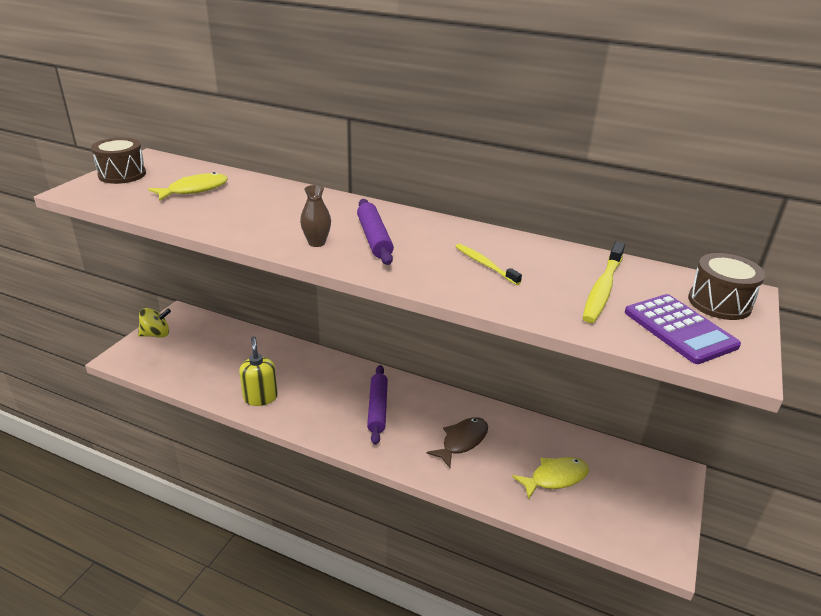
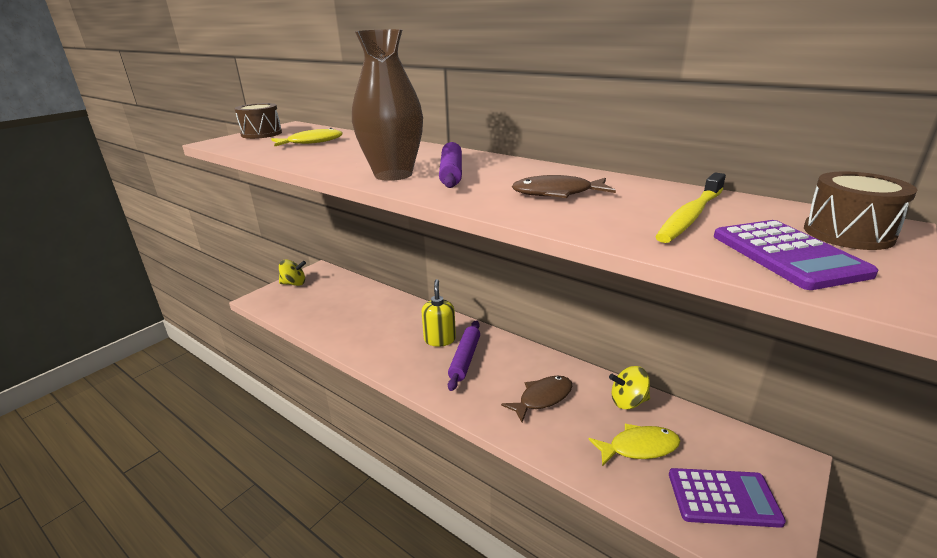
camera: 15 degrees right, 5 degrees down
yellow soap dispenser [239,336,278,406] -> yellow soap dispenser moved to [421,279,456,347]
brown vase [300,185,331,247] -> brown vase [352,29,423,181], size x2.25
yellow toothbrush [455,244,522,285] -> brown fish [512,175,616,198]
none -> yellow spinning top [609,366,650,409]
none -> purple calculator [669,468,786,528]

